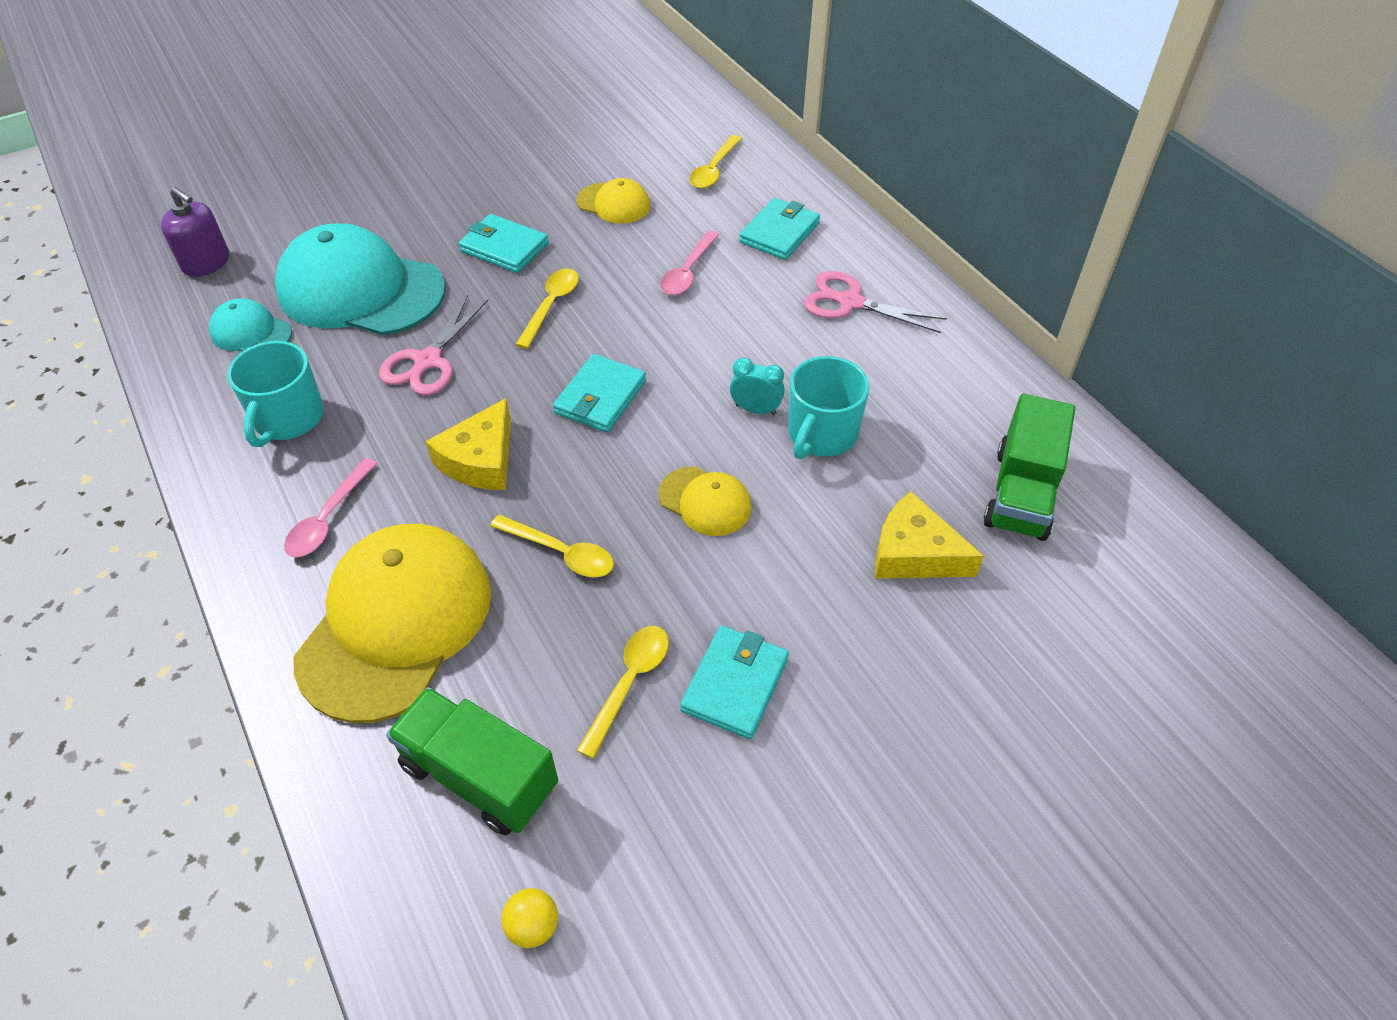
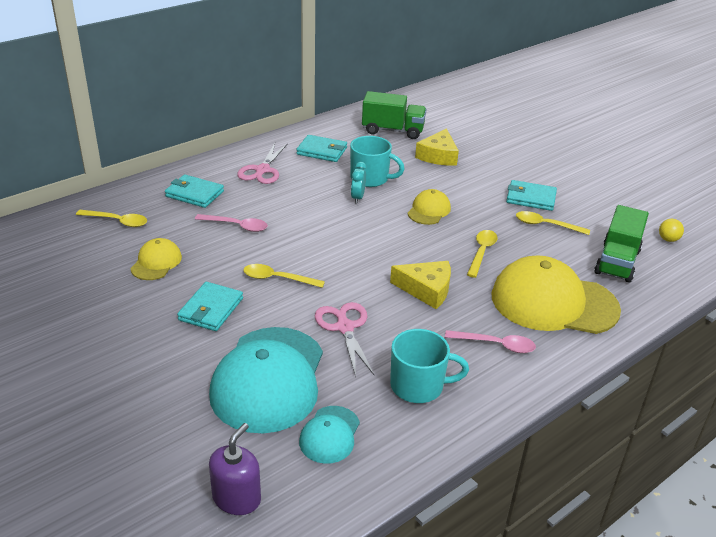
camera: 100 degrees left, 15 degrees down
pink scissors [379,295,488,395] -> pink scissors turned 120 degrees counterclockwise [315,302,375,377]
turquoise wallet [553,354,646,433] -> turquoise wallet moved to [296,135,347,162]

